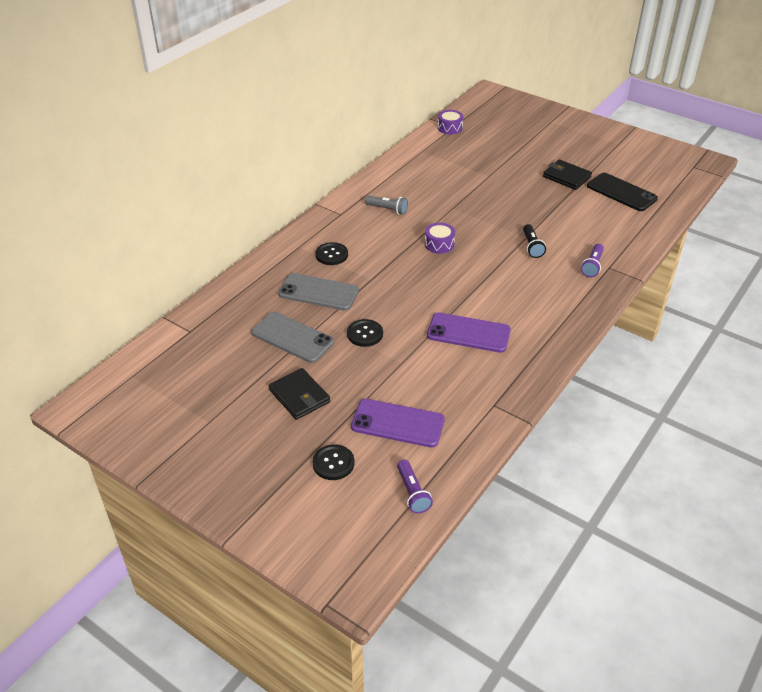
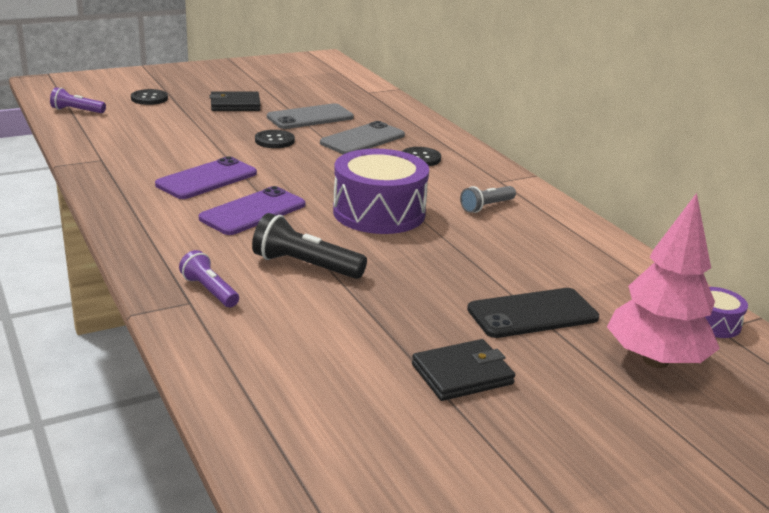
camera: 115 degrees right, 15 degrees down
purple phone [351,399,445,448] -> purple phone moved to [199,186,305,235]
purple drum [425,223,455,254] -> purple drum [333,149,429,234], size x2.16
black flashlight [523,224,546,258] -> black flashlight [252,213,367,279], size x1.55
black phone [587,173,658,211] -> black phone moved to [467,288,599,338]
none -> pink tree [607,193,720,368]

